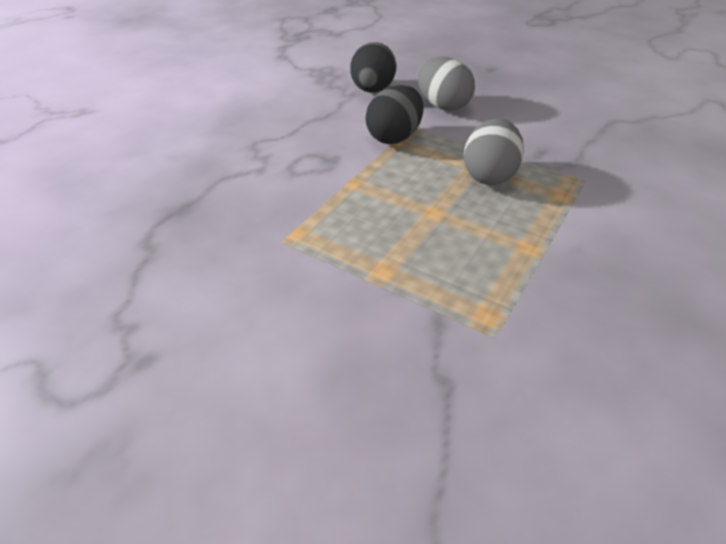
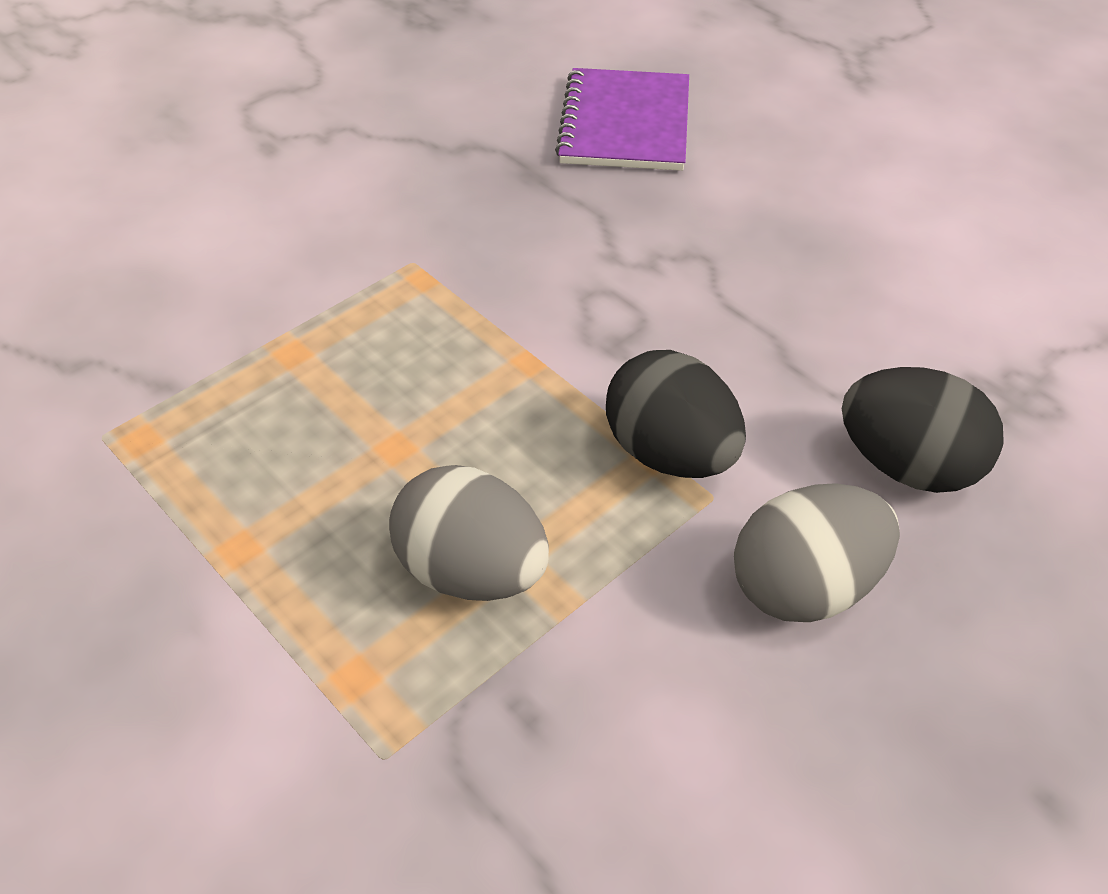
camera: 105 degrees right, 5 degrees up
none -> purple notebook [555,68,689,171]

